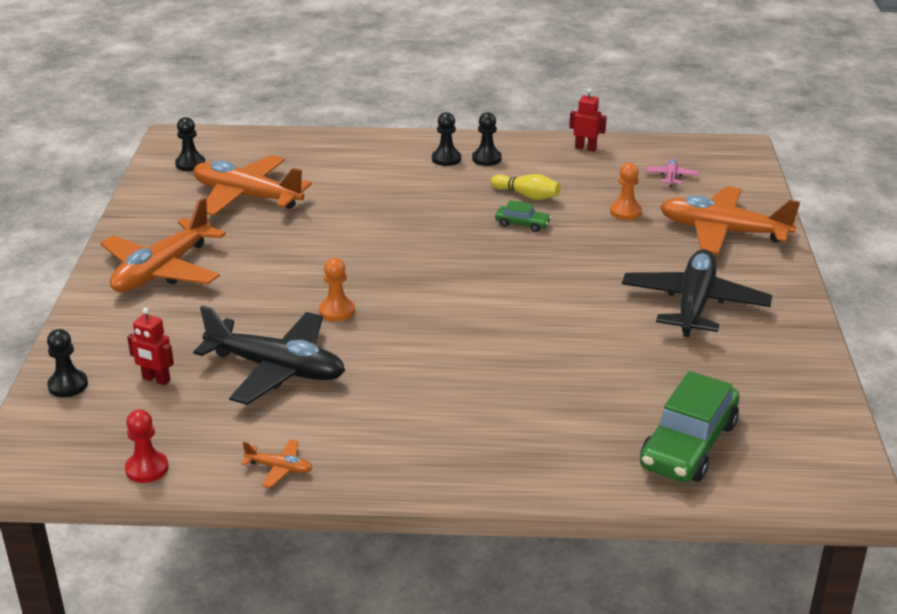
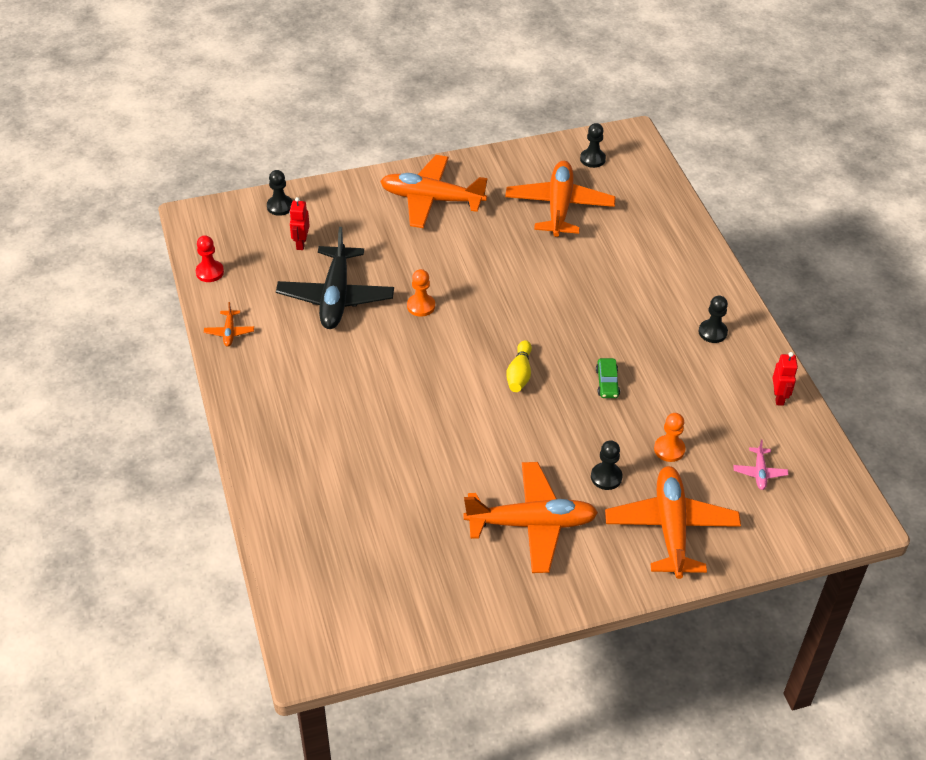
camera: 70 degrees right, 15 degrees up
black pawn [432,112,461,166] -> black pawn moved to [591,440,623,490]
yellow bowling pin [491,174,560,200] -> yellow bowling pin moved to [506,340,532,392]
black plane [622,249,772,337] -> orange plane [464,462,598,573]
green car [640,371,739,482] -> none
pink plane [645,158,698,187] -> pink plane turned 105 degrees clockwise [733,439,788,490]

